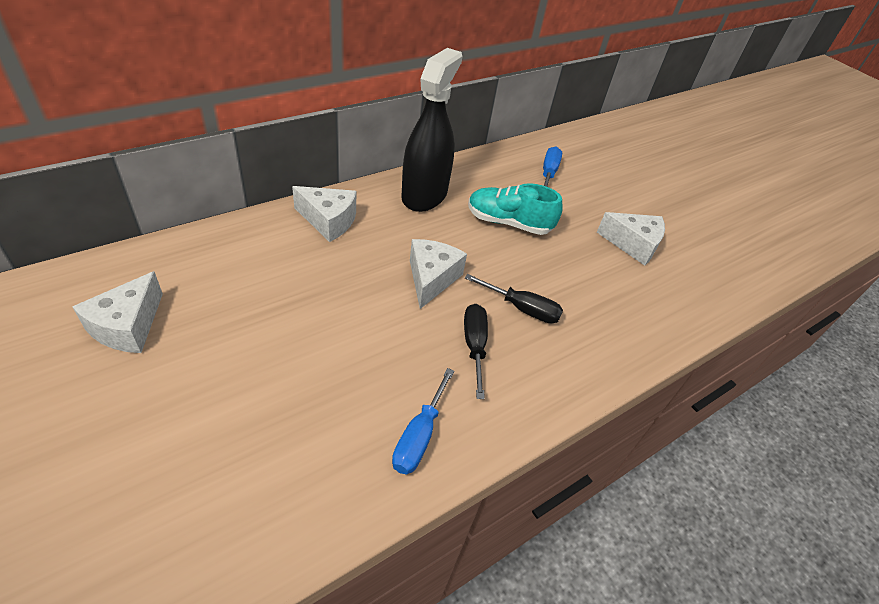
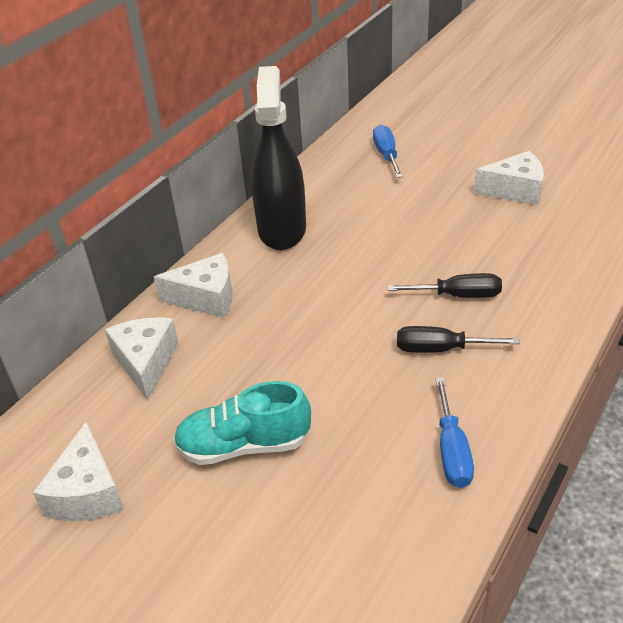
camera: 15 degrees left, 5 degrees down
white cheese [410,239,467,309] -> white cheese moved to [105,317,179,400]
black screwdriver [464,304,488,399] -> black screwdriver turned 60 degrees counterclockwise [397,326,520,353]
turquoise shoe [468,183,563,235] -> turquoise shoe moved to [173,381,311,465]

